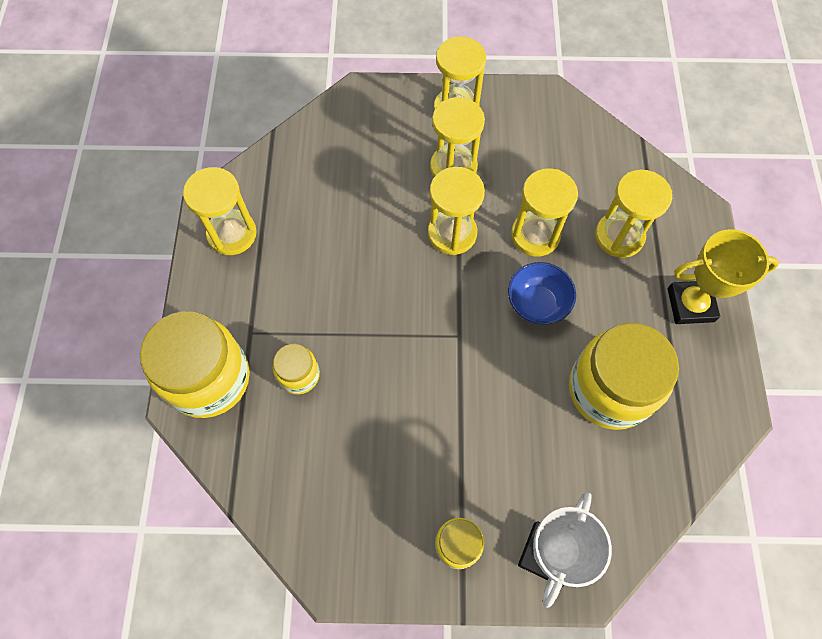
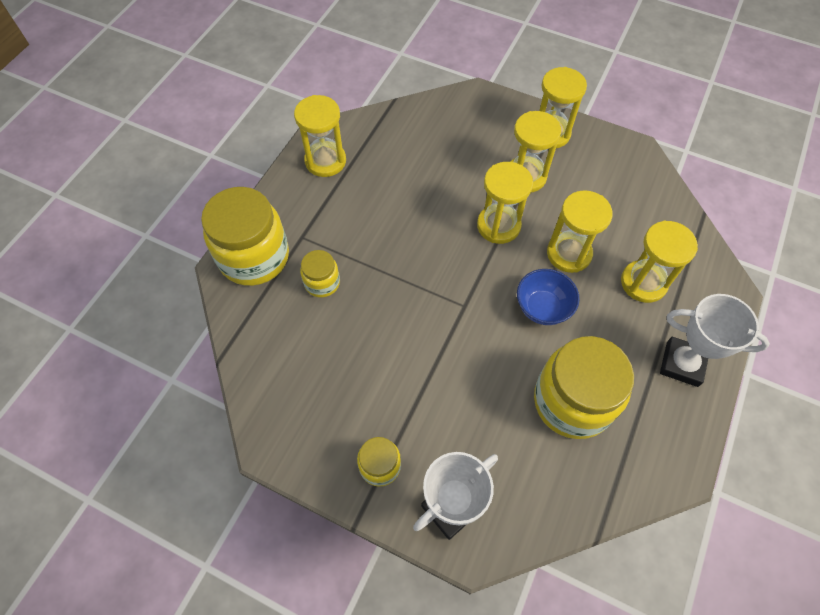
camera: 25 degrees right, 5 degrees down
yellow trophy [668,229,779,324] -> white trophy [660,294,770,387]

